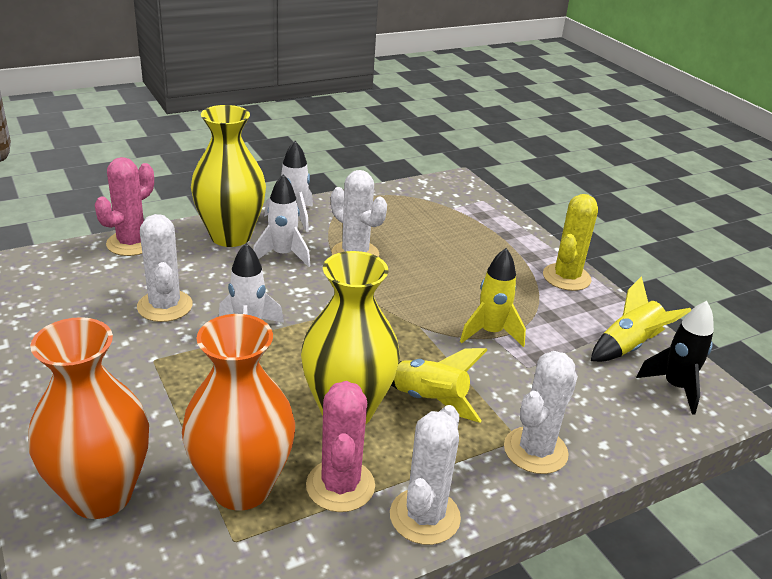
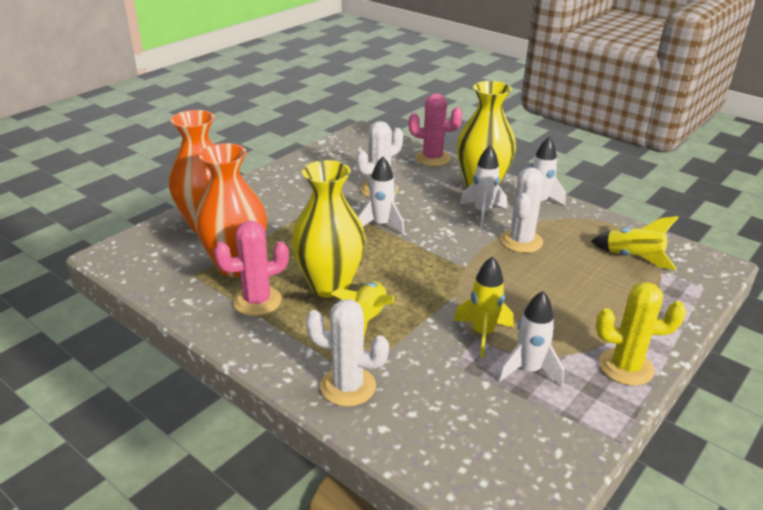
camera: 70 degrees right, 0 degrees up
white cactus [390,405,461,545] -> none
yellow rocket [591,276,691,362] -> yellow rocket moved to [591,216,679,270]
black rocket [636,301,714,415] -> none
none -> white rocket [497,291,564,387]

